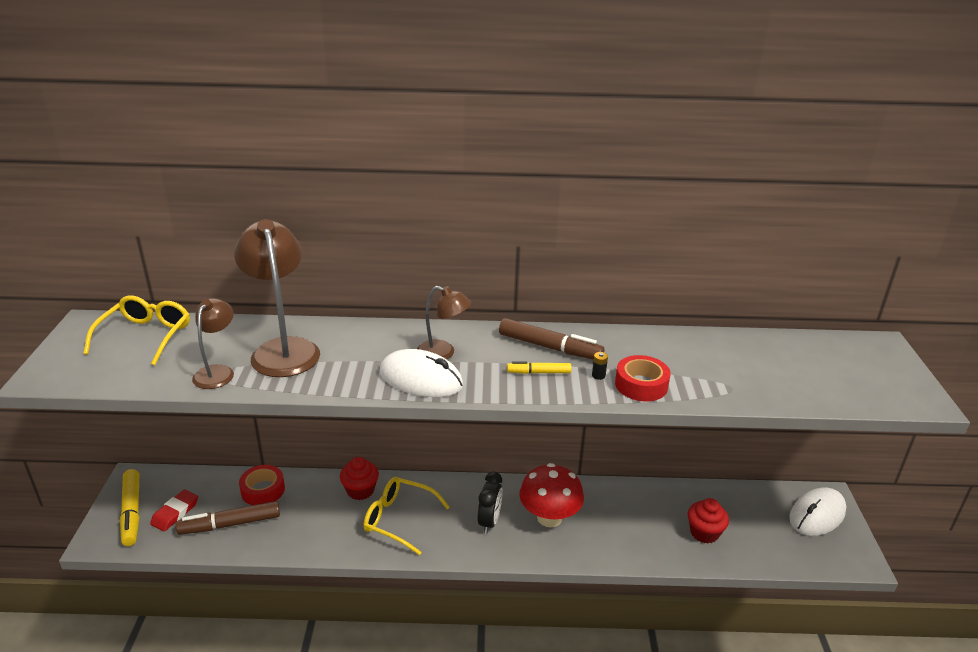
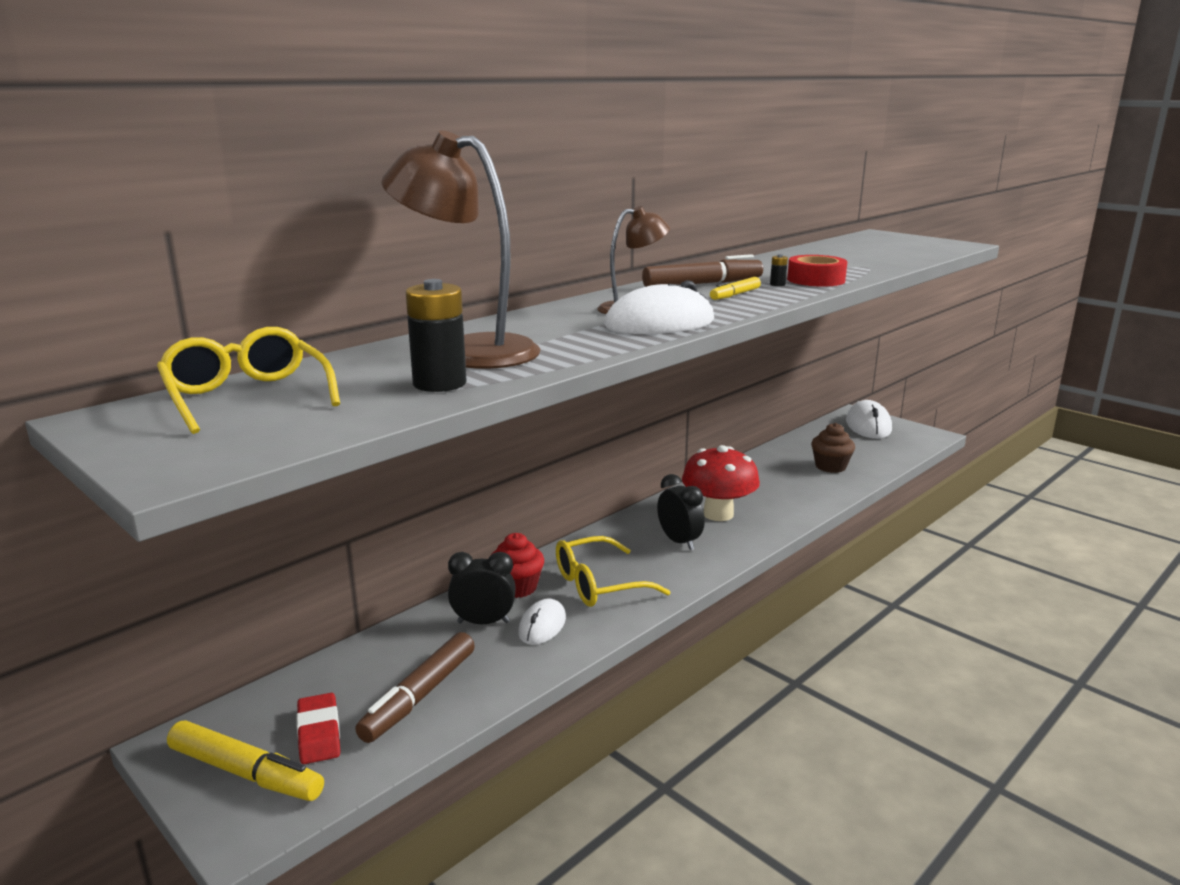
camera: 45 degrees left, 10 degrees down
brown lamp [192,298,234,389] -> black battery [406,279,467,392]
red tape [239,465,285,505] -> none
red cupcake [688,498,729,544] -> brown cupcake [811,423,855,473]
none -> black clock [448,552,516,624]
none -> white mouse [518,598,566,645]

